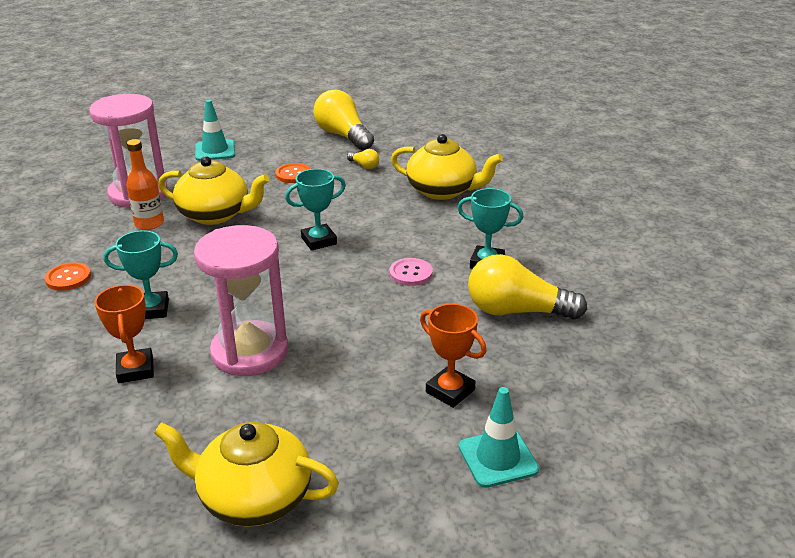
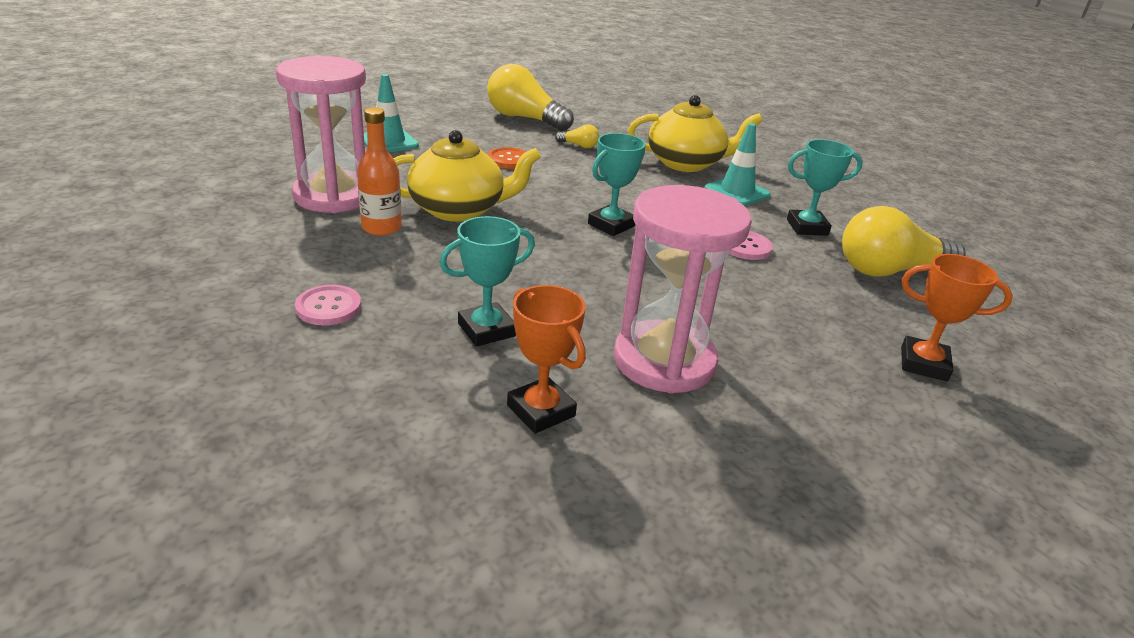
camera: 25 degrees left, 0 degrees up
orange button [44,262,91,291] -> pink button [295,285,361,325]
yellow teapot [154,422,339,527] -> none
turquoise traffic cone [459,387,539,488] -> turquoise traffic cone moved to [704,123,771,206]

